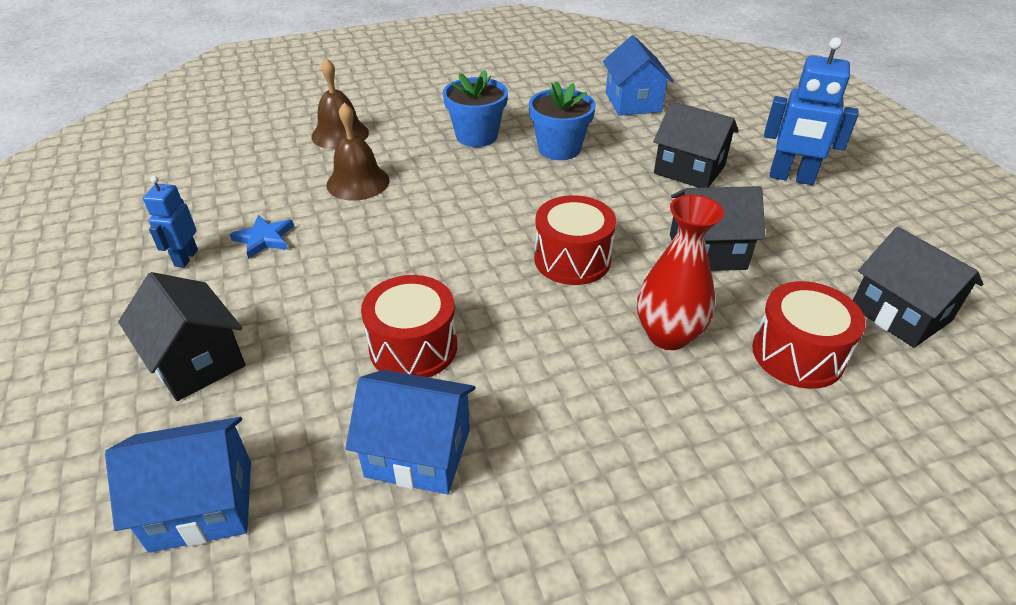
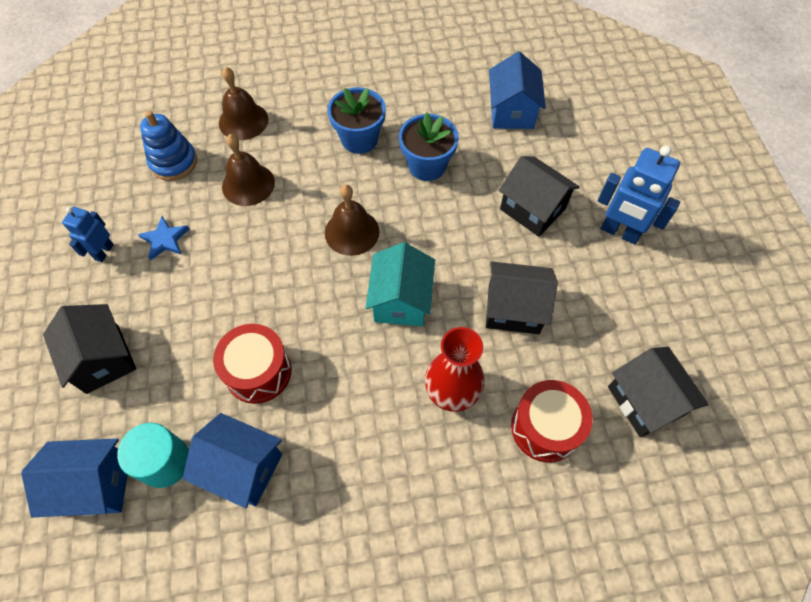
camera: 10 degrees right, 20 degrees up
red drum [534,195,616,285] -> turquoise house [366,242,435,326]
none -> turquoise cylinder [117,423,189,488]
none -> blue stacking toy [140,111,197,181]
none -> brown bell [325,185,379,256]

